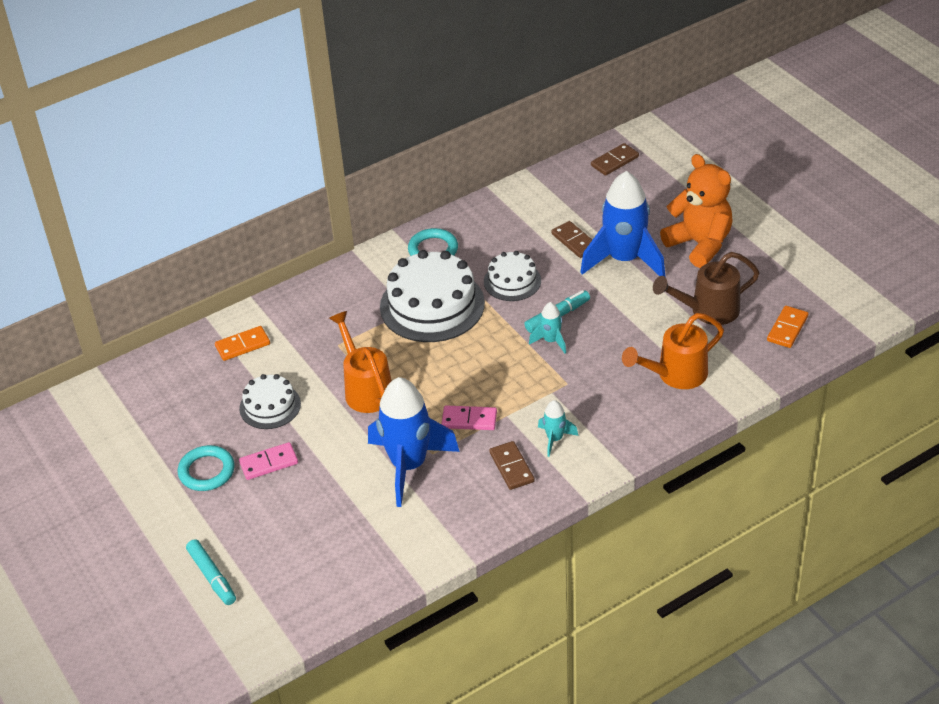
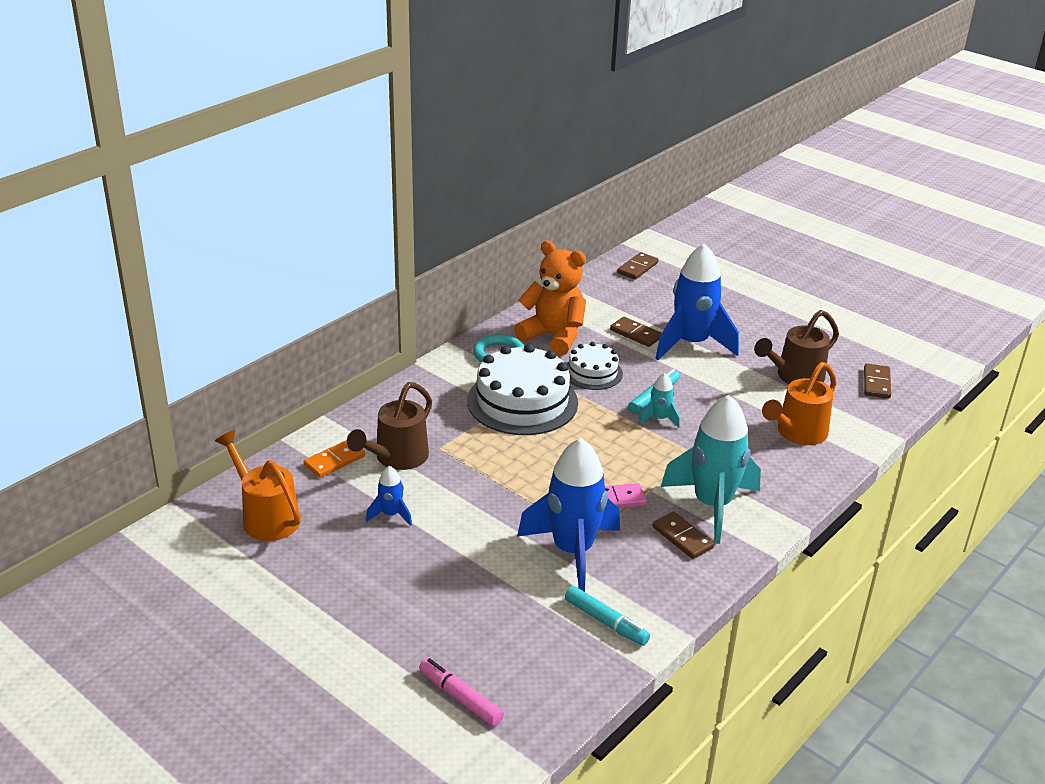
camera: 20 degrees left, 10 degrees down
turquoise ring [178,445,235,491] -> none
turquoise marker [186,539,236,605] -> turquoise marker moved to [565,586,650,646]
white cake [239,374,301,429] -> blue rocket [366,466,412,526]
pink domino [239,442,298,480] -> none
orange watering can [329,311,392,413] -> orange watering can moved to [215,430,301,541]
turquoise rocket [538,400,578,457] -> turquoise rocket [661,395,761,544], size x2.21
orange teddy bear [660,154,733,268] -> orange teddy bear moved to [514,240,586,356]
orange domino [767,306,809,348] -> brown domino [864,363,891,399]
none -> brown watering can [347,382,432,470]
none -> pink marker [419,658,504,727]

